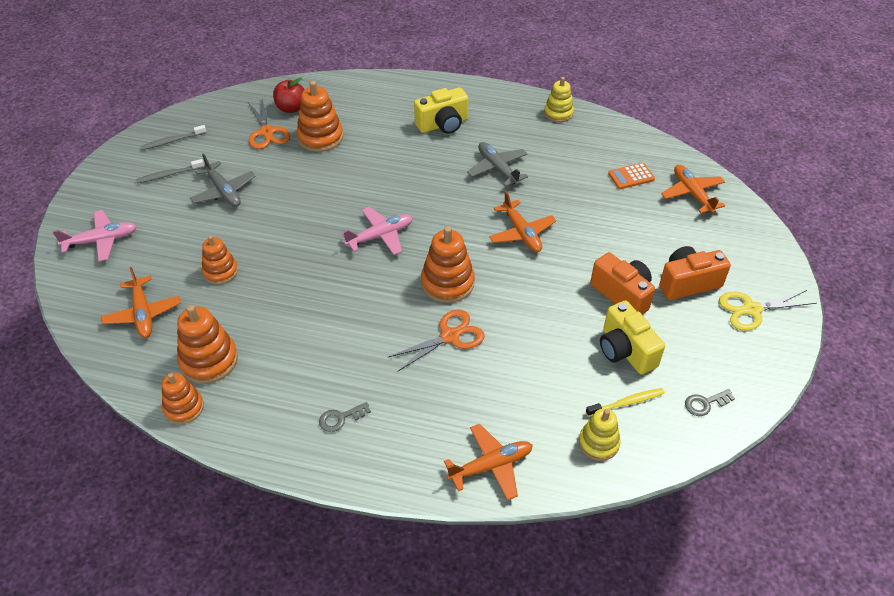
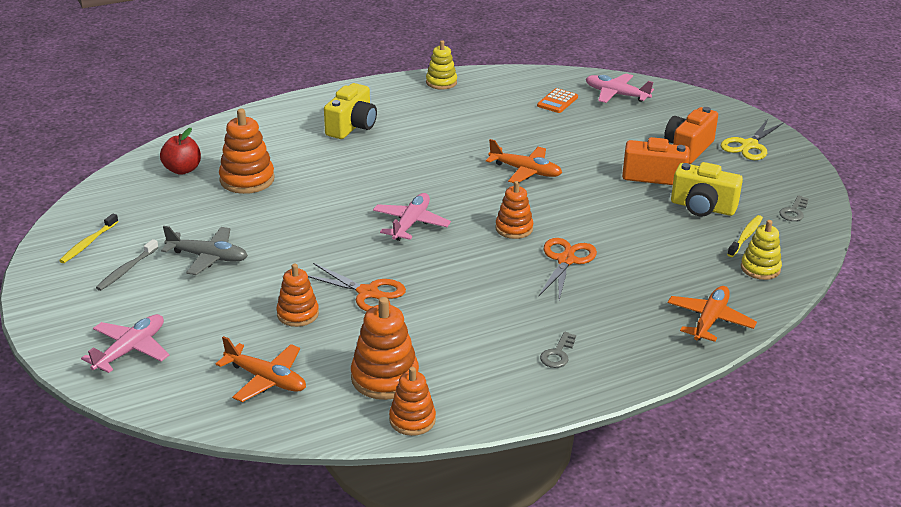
camera: 40 degrees left, 15 degrees down
grey toothbrush [141,125,207,150] -> yellow toothbrush [59,214,119,263]
orange scissors [248,99,290,149] -> orange scissors moved to [308,263,406,311]
orange stacking toy [421,226,475,303] -> orange stacking toy [495,181,534,239], size x0.66
grey plane [467,142,528,187] -> none
orange plane [661,165,725,213] -> pink plane [586,74,654,103]

